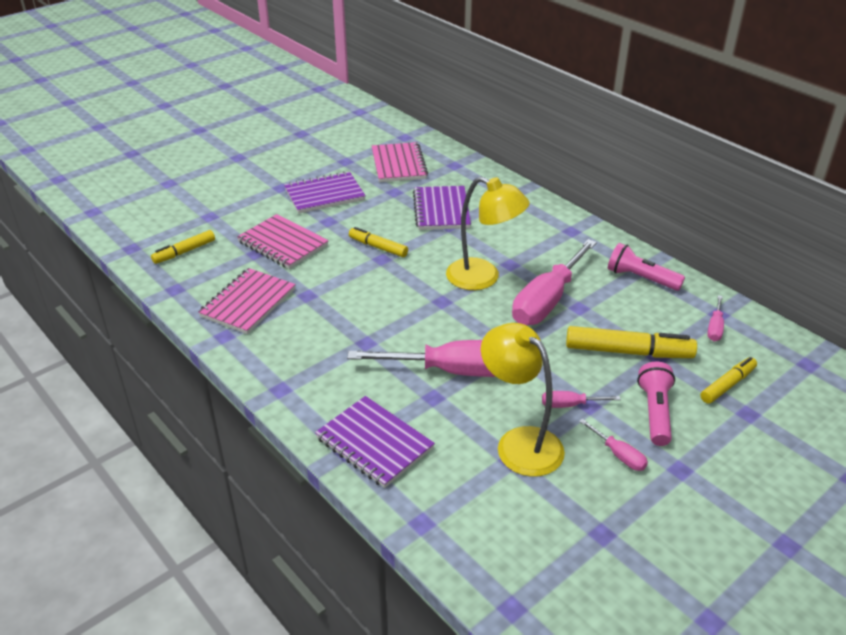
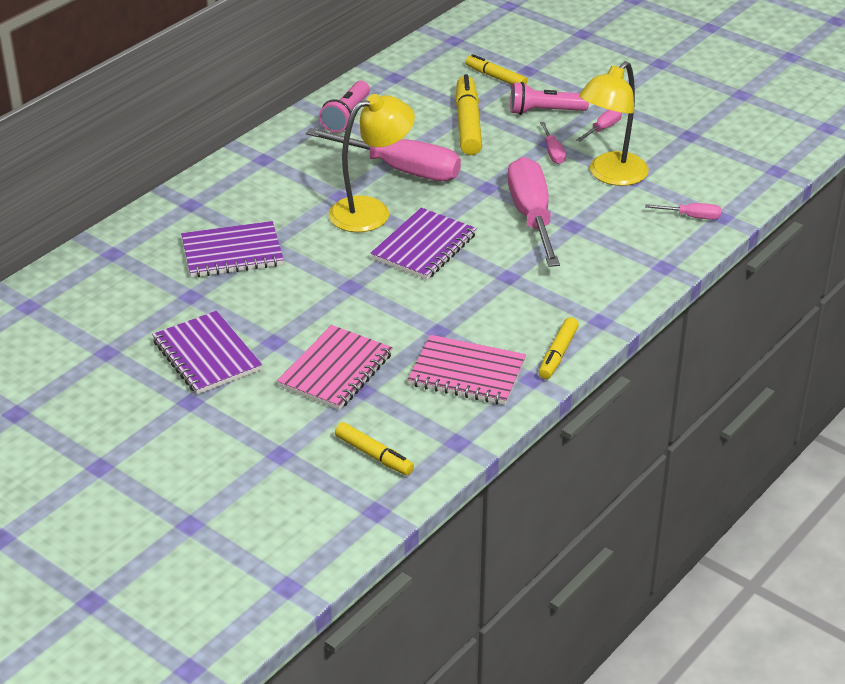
camera: 100 degrees left, 0 degrees up
purple notebook [315,396,435,488] -> purple notebook moved to [370,208,477,280]
yellow marker [349,227,408,257] -> yellow marker moved to [539,317,579,379]
pink notebook [372,142,428,182] -> none
yellow lamp [446,176,530,290] -> yellow lamp turned 45 degrees clockwise [329,94,415,232]
pink screwdriver [707,295,724,341] -> pink screwdriver moved to [645,203,721,220]

